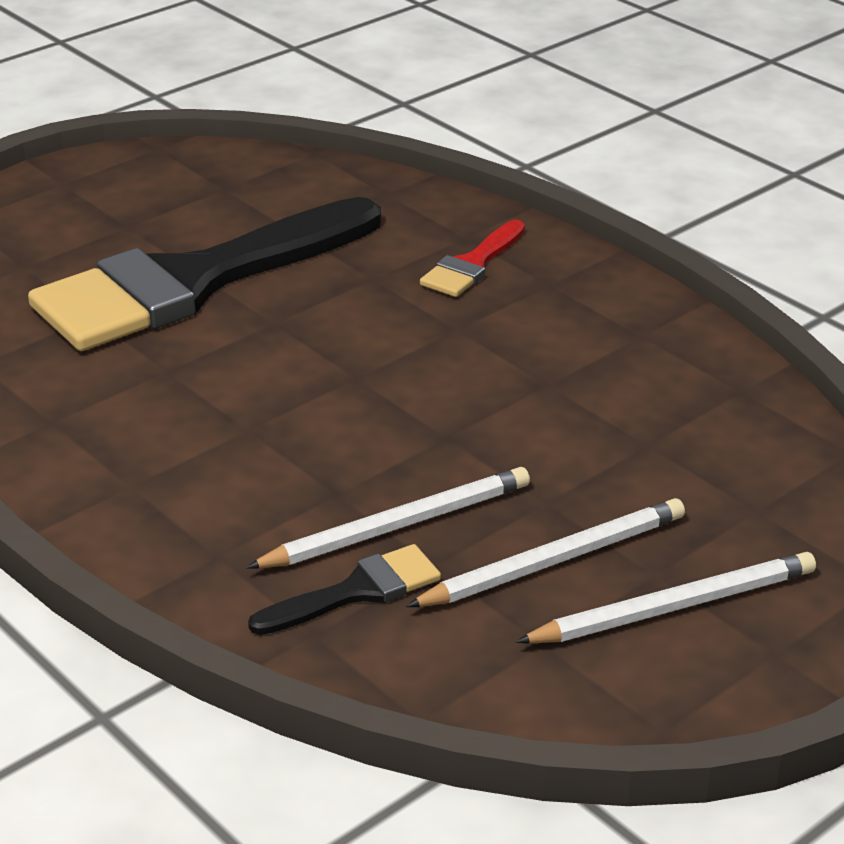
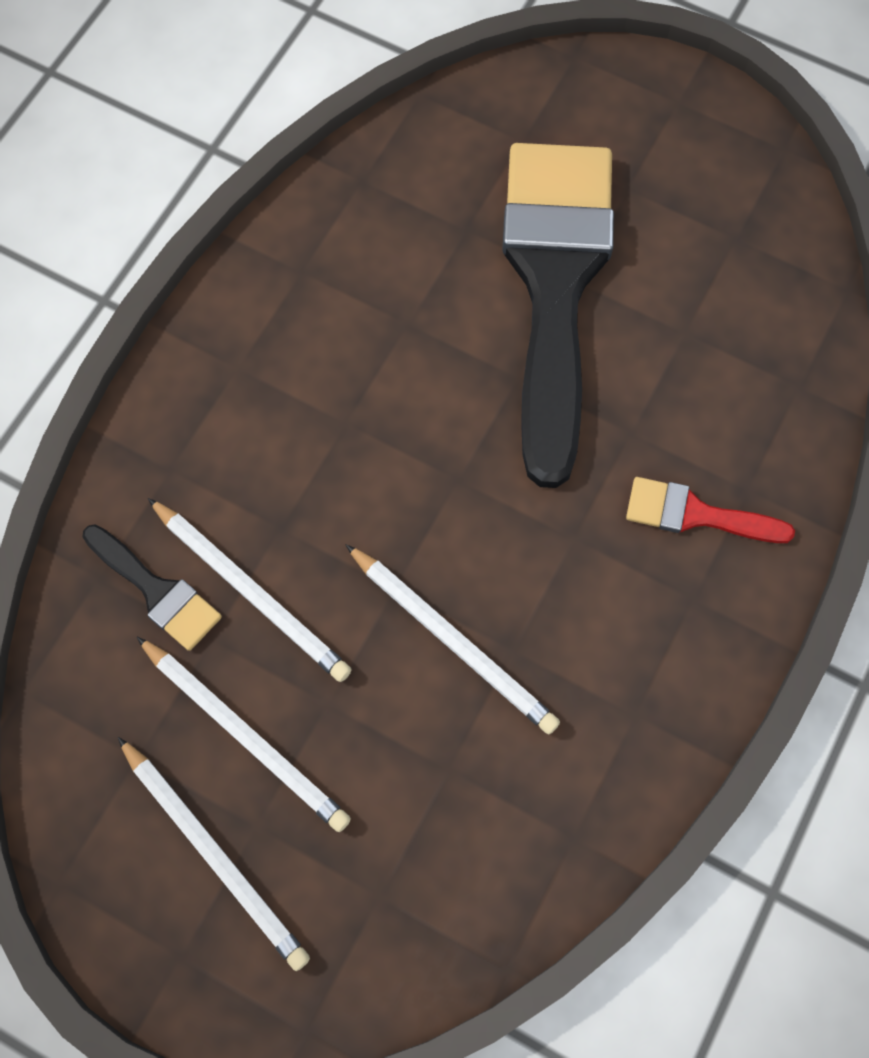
camera: 70 degrees right, 35 degrees up
black brush [28,197,381,351] -> black brush turned 60 degrees clockwise [502,143,614,488]
none -> white pencil [345,544,560,734]

